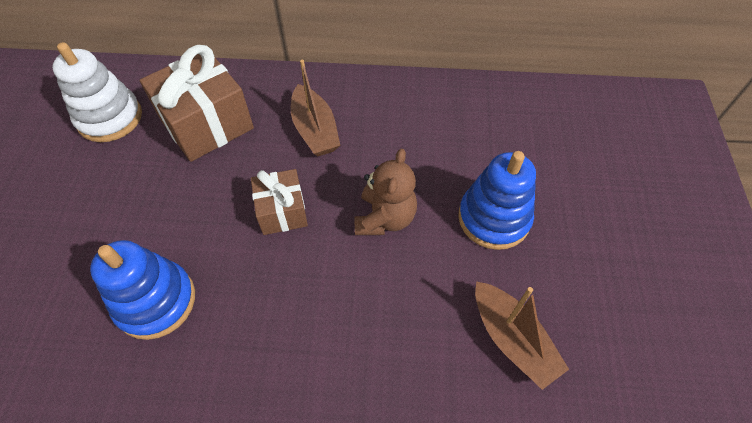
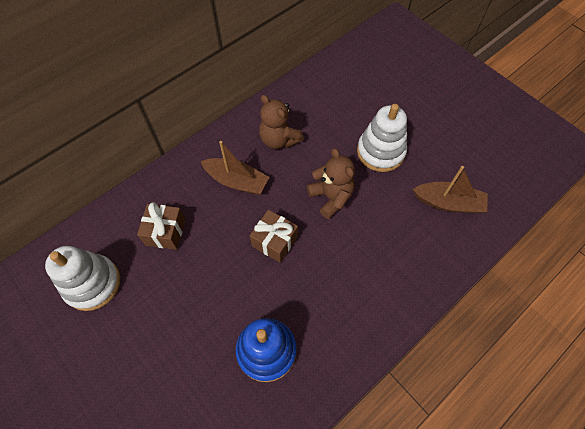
camera: 45 degrees left, 5 degrees up
brown gift [140,45,254,162] -> brown gift [137,202,185,250], size x0.58
blue stacking toy [458,151,536,250] -> white stacking toy [357,104,407,172]
none -> brown teddy bear [259,95,304,149]

